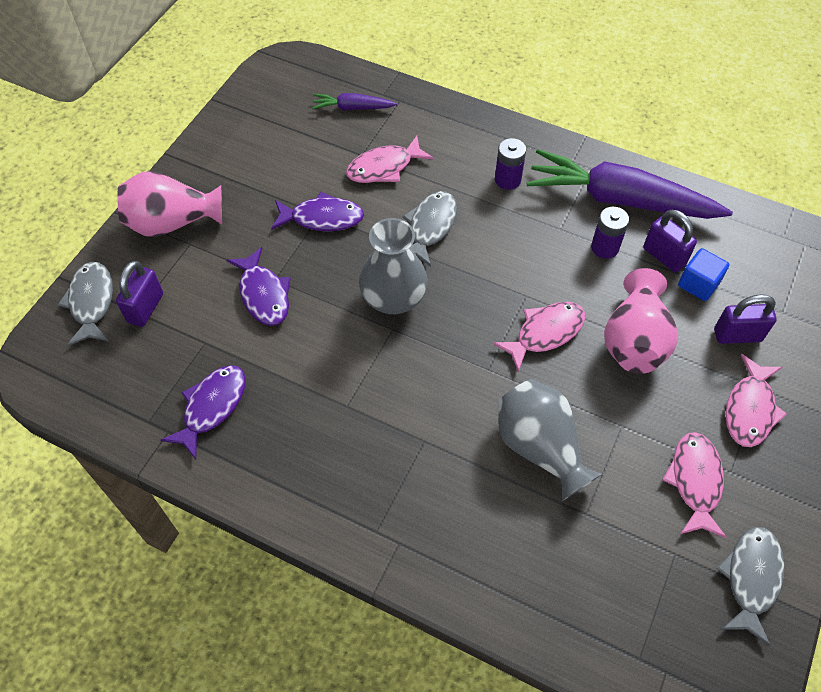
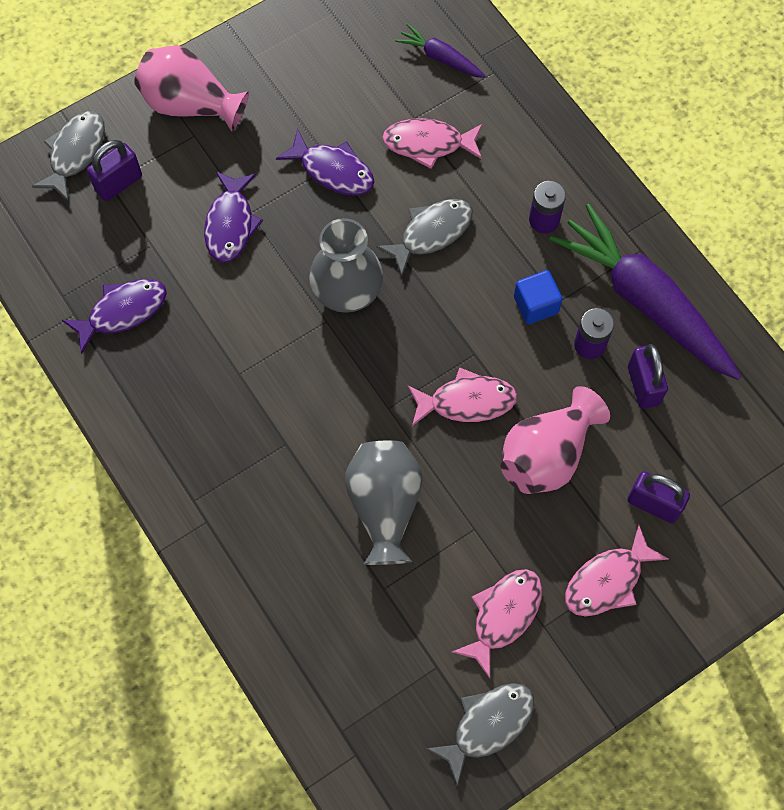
camera: 30 degrees right, 10 degrees up
blue cube [678,248,729,301] -> blue cube moved to [514,270,562,324]

